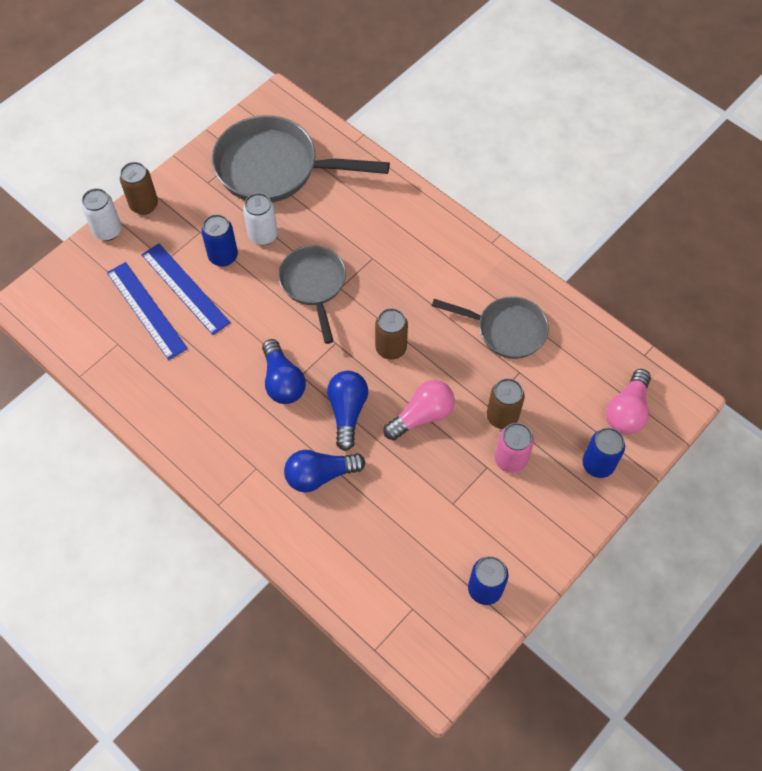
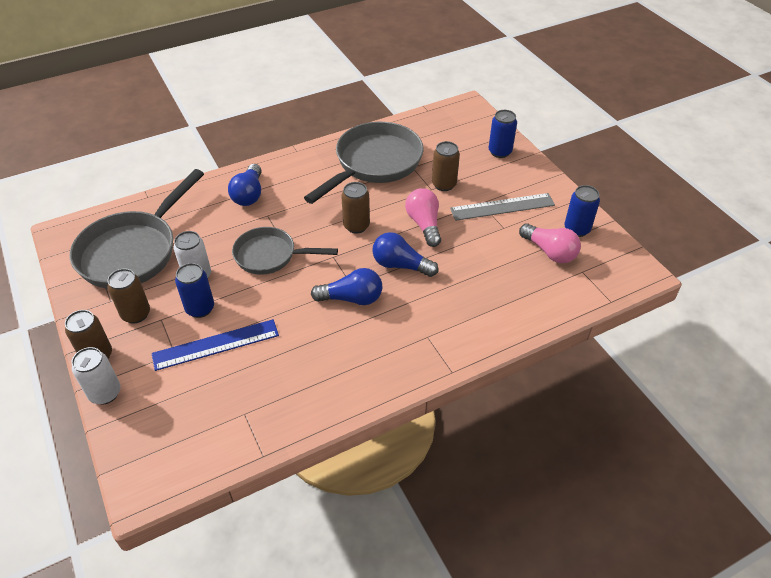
camera: 70 degrees left, 15 degrees down
blue ruler [107,262,188,360] -> none
blue light bulb [284,450,365,492] -> blue light bulb moved to [228,164,262,206]
grey pan [432,296,549,359] -> grey pan [304,122,423,204], size x1.62
pink can [495,423,534,473] -> none
pink light bulb [606,369,651,434] -> pink light bulb moved to [519,223,581,263]
none -> brown can [107,269,150,323]
none -> grey ruler [450,193,555,221]

